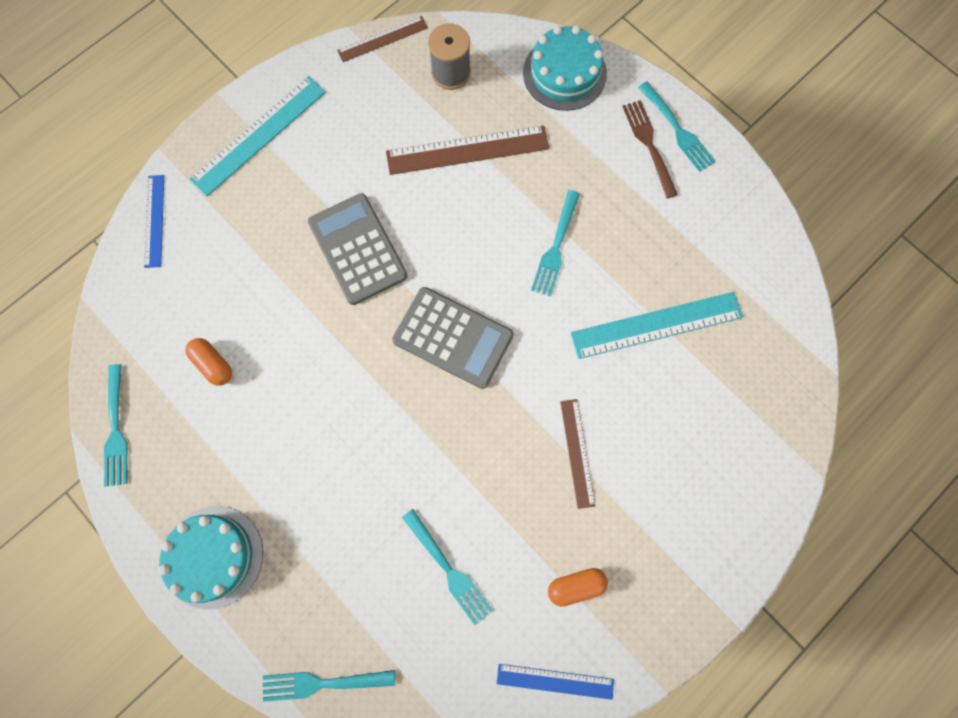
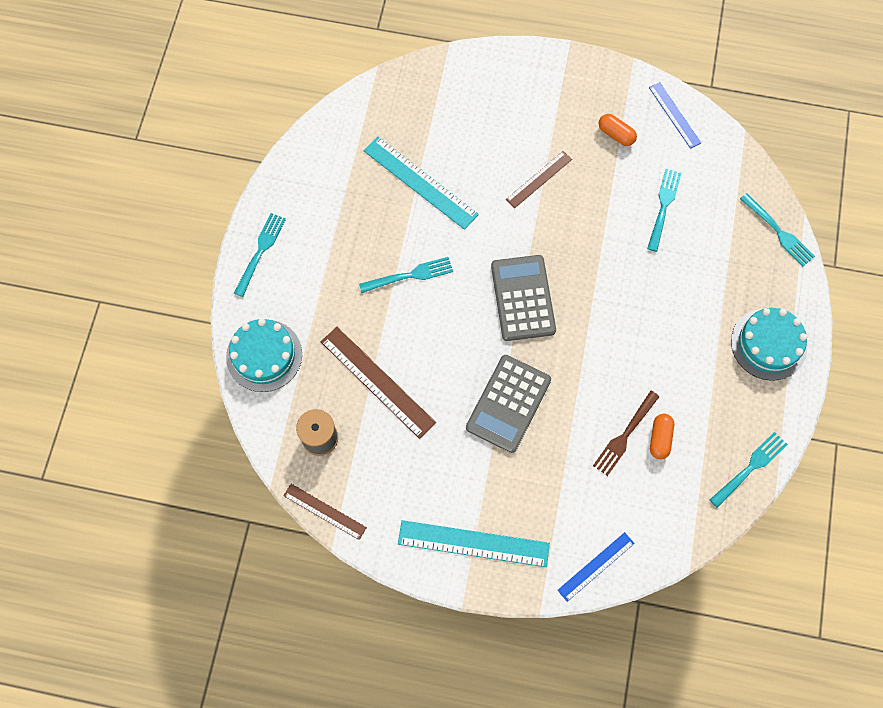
camera: 125 degrees left, 5 degrees down
brown fork [622,100,678,198] -> brown fork moved to [593,391,660,476]

